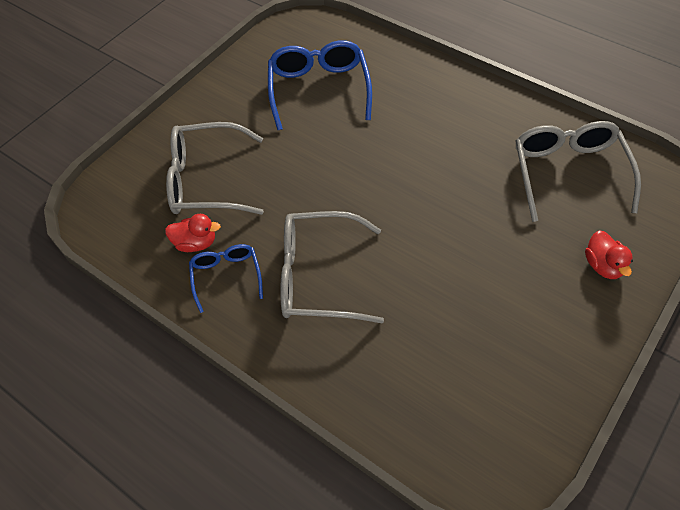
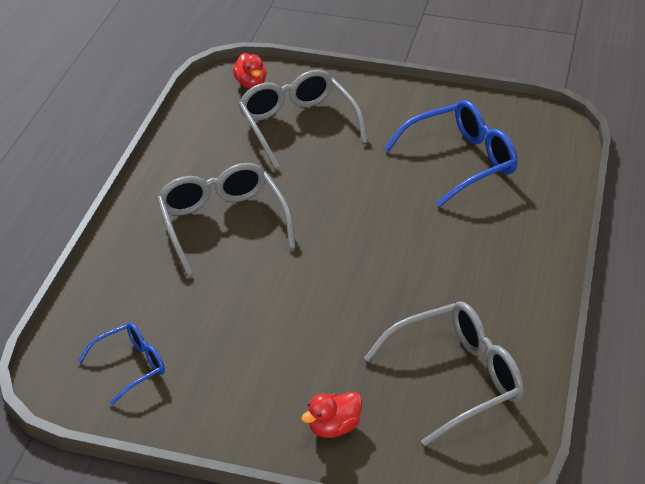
camera: 65 degrees right, 15 degrees down
red duck [165,214,221,252] -> red duck moved to [233,53,267,89]
blue glasses [189,244,263,313] -> blue glasses moved to [78,323,165,405]

